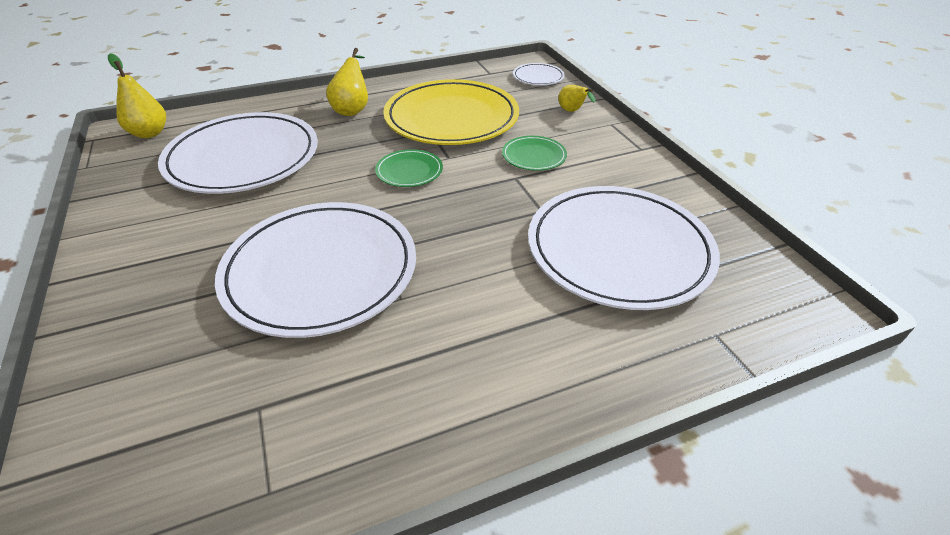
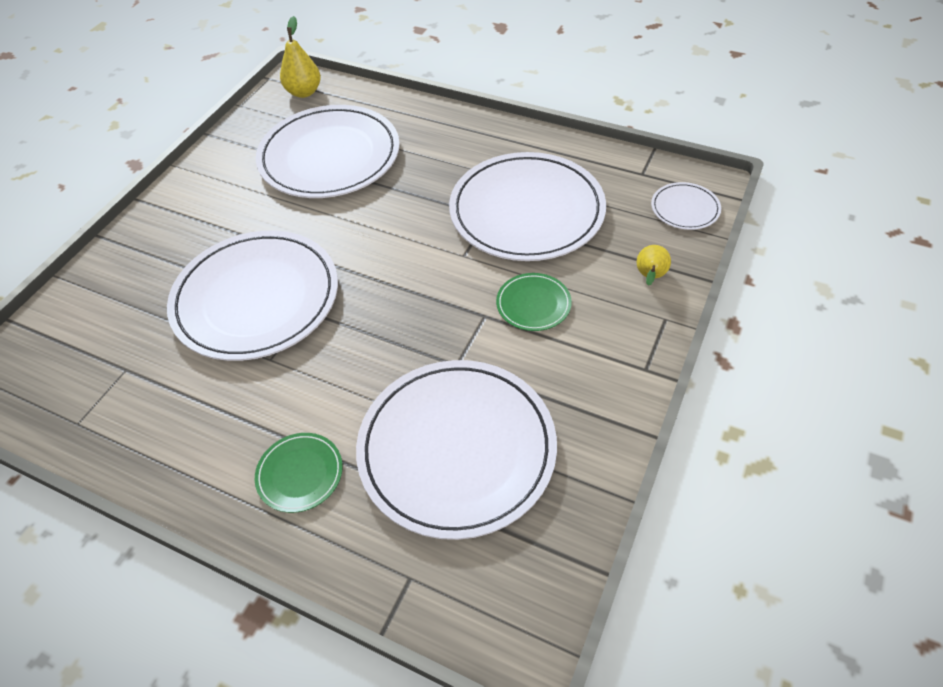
camera: 50 degrees right, 10 degrees up
yellow pear [326,48,368,116] -> none
green plate [375,149,443,187] -> green plate moved to [255,433,343,513]
yellow plate [383,79,519,145] -> white plate [449,152,606,261]

